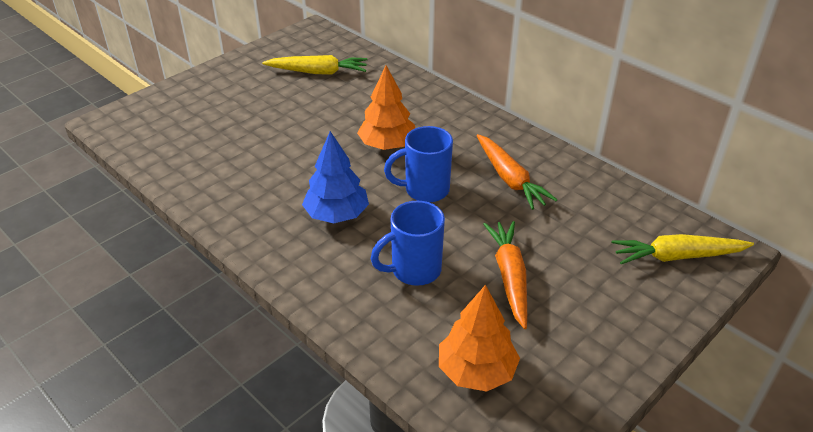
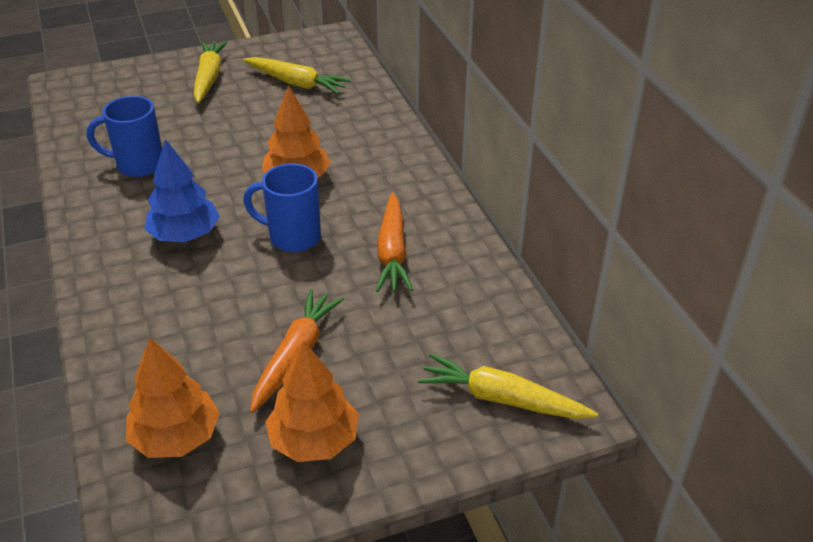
camera: 25 degrees right, 0 degrees up
blue mug [371,201,445,286] -> blue mug moved to [87,96,162,177]
none -> yellow carrot [194,41,228,103]
none -> orange tree [265,341,359,462]

